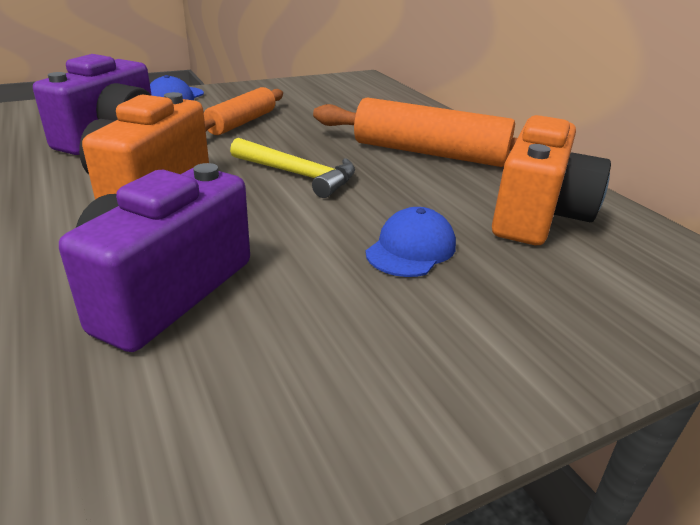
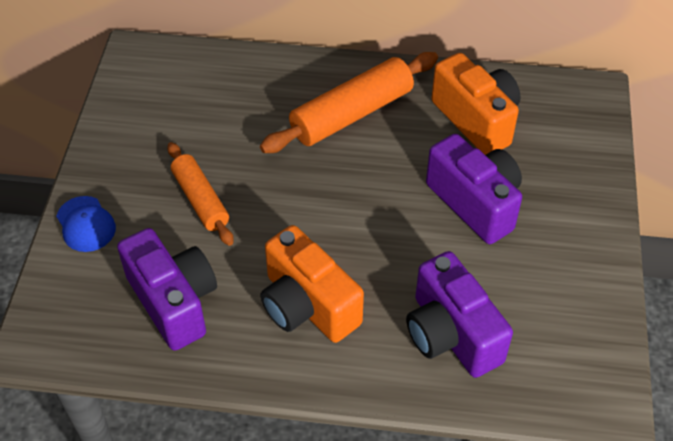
camera: 55 degrees left, 20 degrees up
yellow hammer [230,138,355,198] -> none
blue cap [366,207,456,277] -> purple camera [426,134,522,244]

